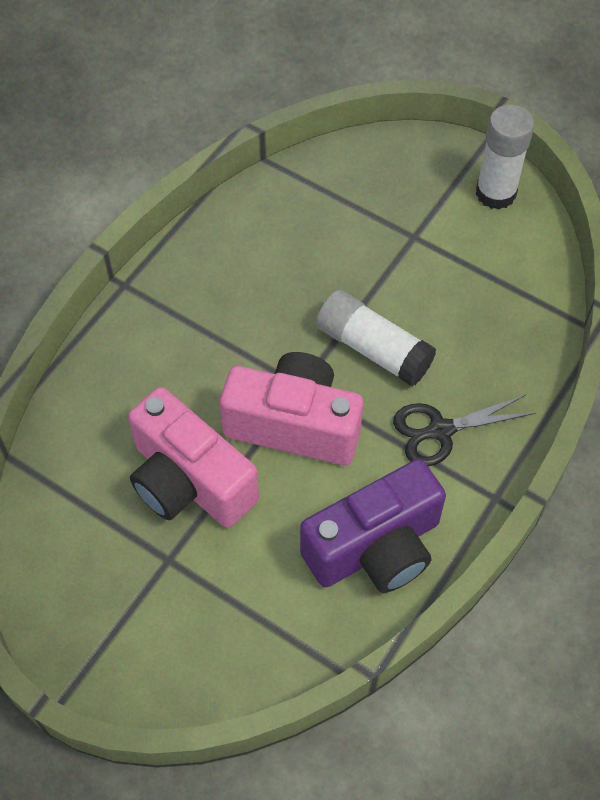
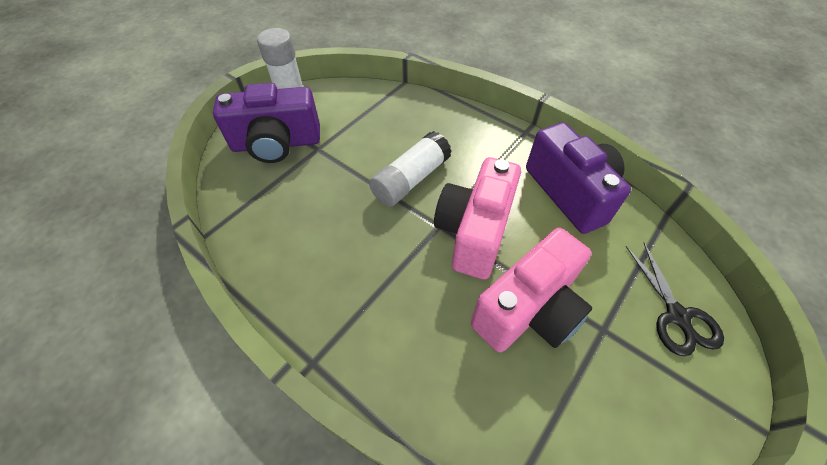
camera: 85 degrees left, 5 degrees down
black scissors [393,395,535,466] -> black scissors moved to [626,242,724,356]
none -> purple camera [213,83,320,163]

